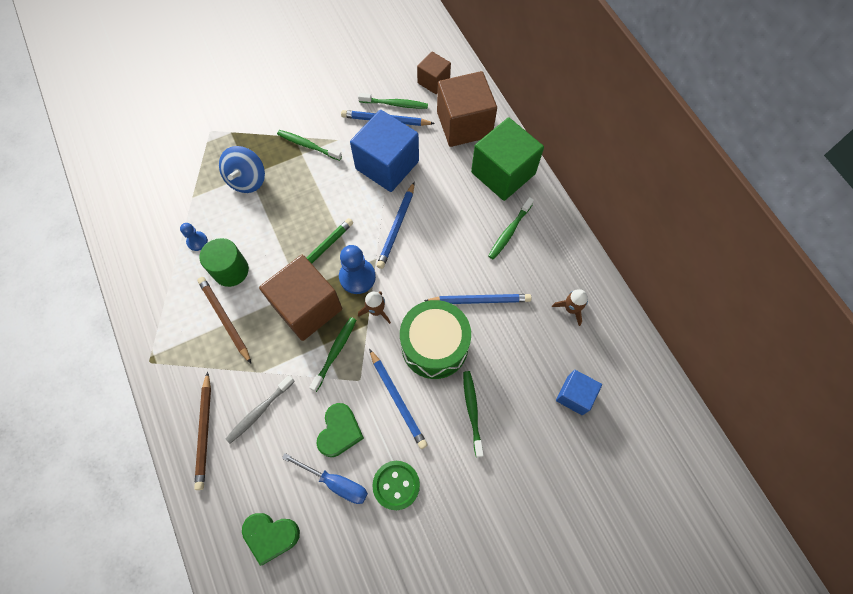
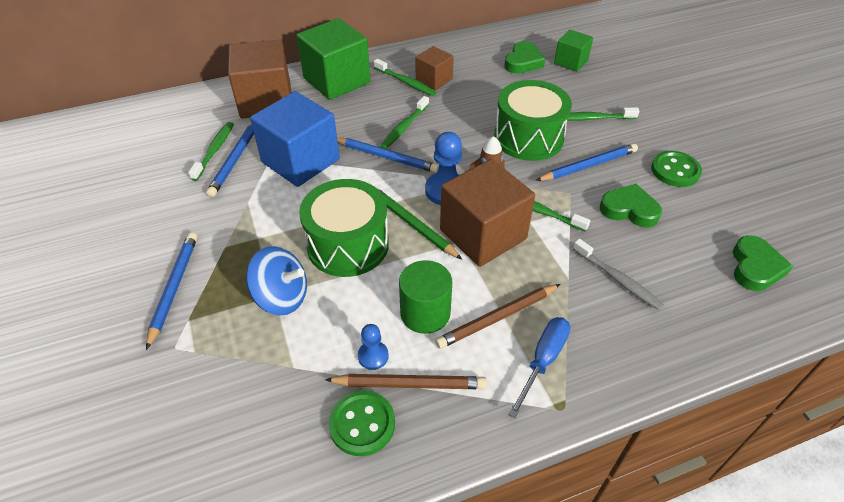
camera: 85 degrees left, 20 degrees down
brown pencil [194,372,211,490] -> brown pencil moved to [325,374,487,389]
green toothbrush [277,130,342,161] -> green toothbrush moved to [380,96,429,149]
blue screwdriver [282,453,368,504] -> blue screwdriver moved to [508,317,571,418]
brown cube [417,52,451,94] -> brown cube moved to [415,46,454,90]
blue pencil [424,294,532,304] -> blue pencil moved to [146,232,197,350]
brown rocket [552,289,588,326] -> none
blue cube [556,370,602,415] -> green cube [554,30,593,72]
none -> green drum [299,179,389,277]
none -> green button [328,390,395,456]
none -> green heart [504,41,545,74]

